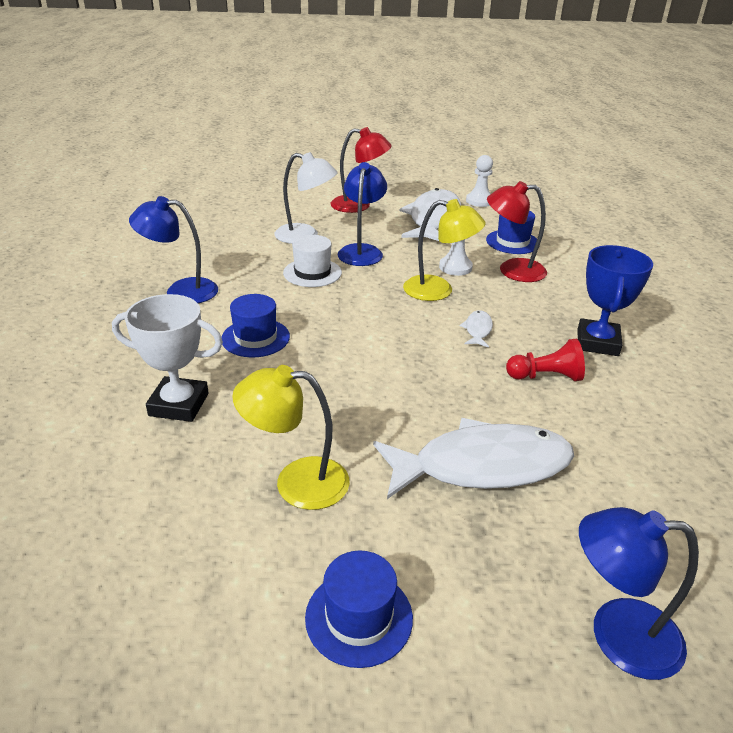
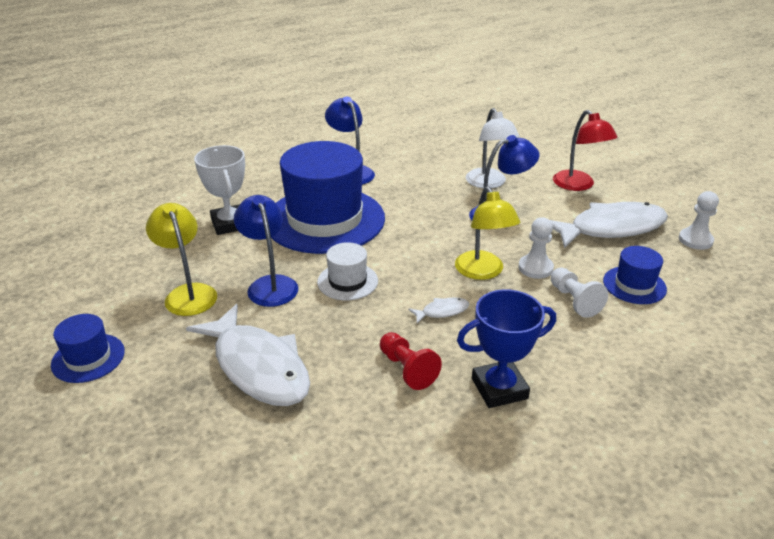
camera: 60 degrees right, 0 degrees up
blue hat [221,294,290,357] -> blue hat [271,141,385,254], size x2.24
white hat [283,235,342,287] -> white hat moved to [317,242,378,300]
red lamp [487,181,547,282] -> white pawn [551,268,608,318]
blue lamp [579,507,699,680] -> blue lamp moved to [234,195,298,307]

